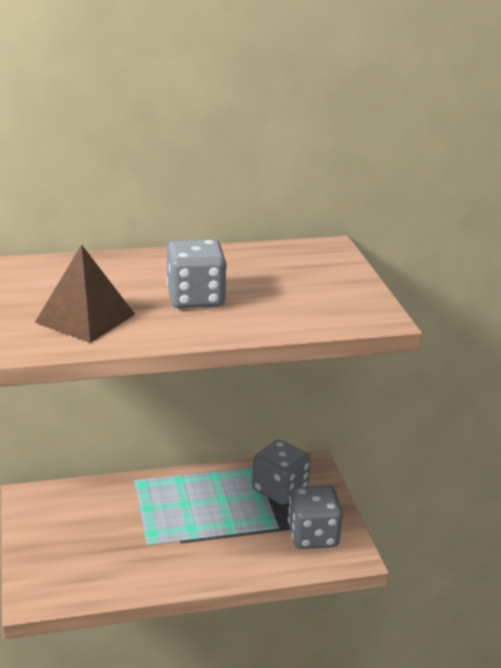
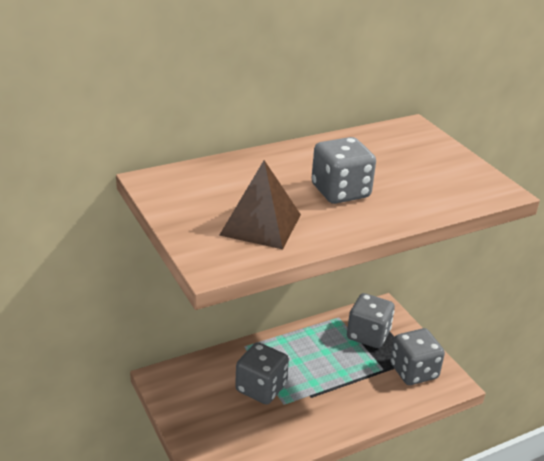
camera: 15 degrees left, 5 degrees up
none -> grey dice [235,342,289,405]

